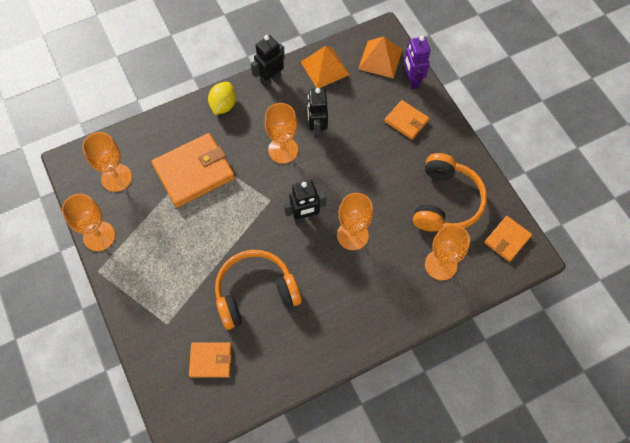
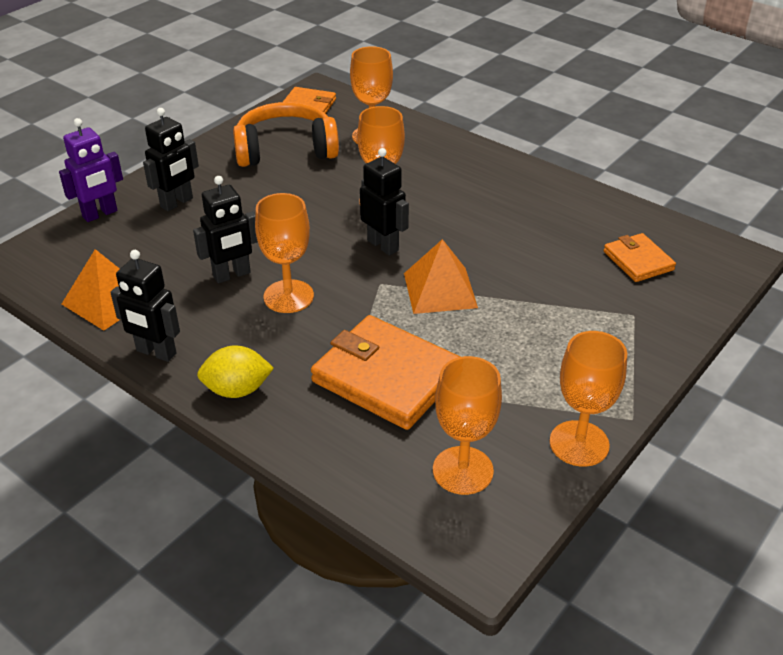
camera: 115 degrees left, 25 degrees down
orange headphones [215,250,302,330] -> none
orange pyramid [358,36,403,78] -> orange pyramid moved to [404,239,478,314]
orange wallet [385,100,429,140] -> black robot [143,108,199,211]

